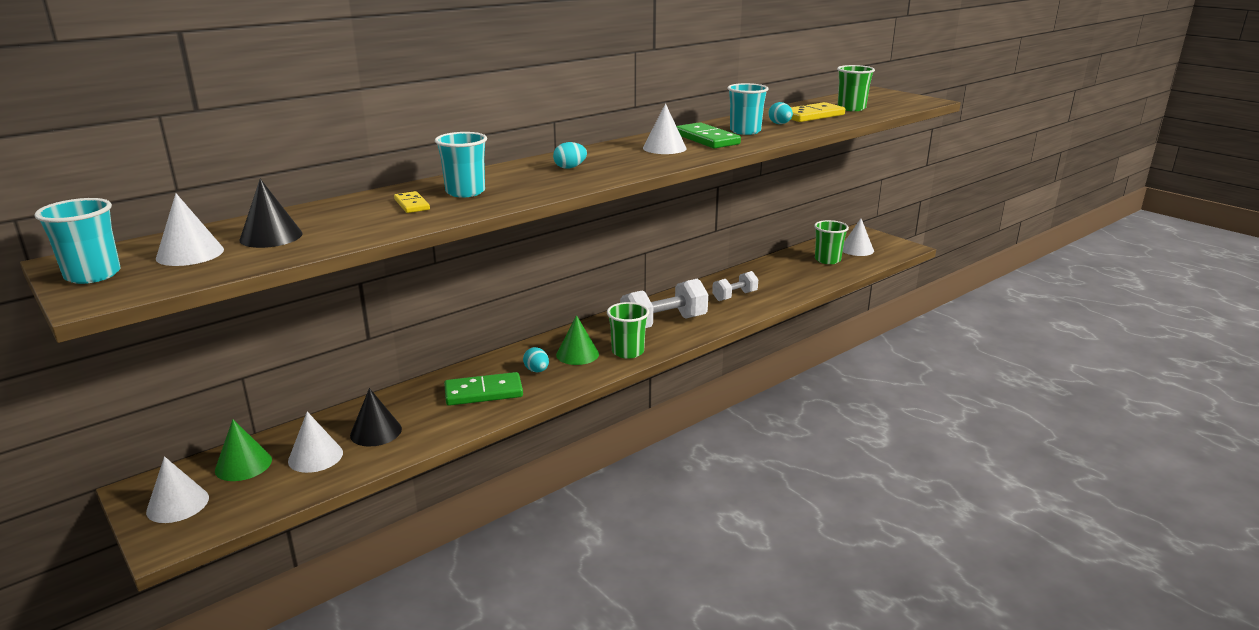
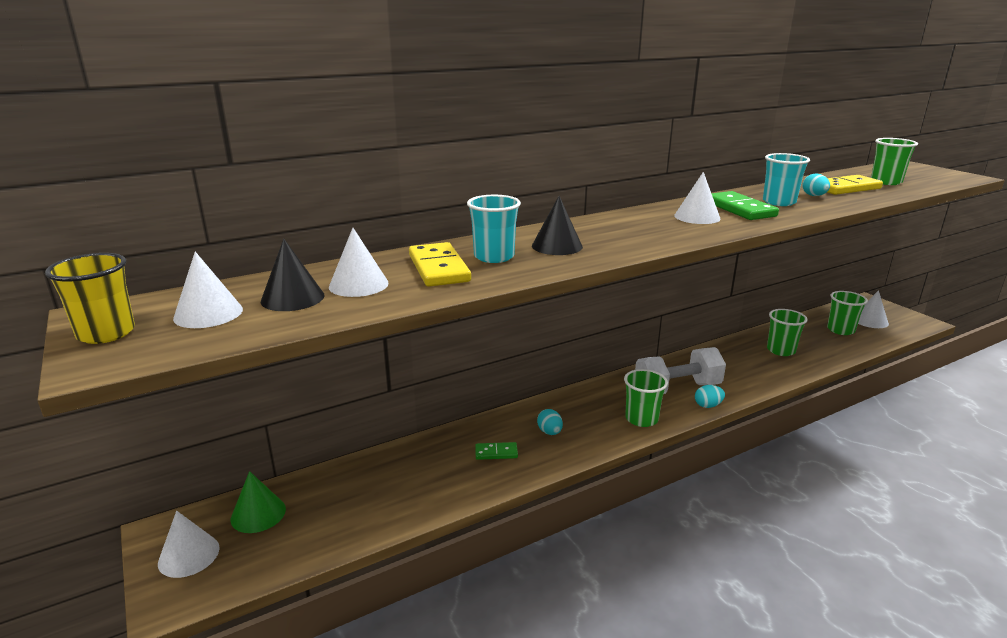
camera: 10 degrees right, 0 degrees up
turquoise cup [34,198,120,284] -> yellow cup [45,253,135,344]
white cone [288,412,343,473] -> white cone moved to [329,228,388,297]
black cone [350,388,402,447] -> black cone moved to [532,196,583,255]
yellow domino [394,191,430,213] -> yellow domino [409,242,471,287], size x1.79
green domino [444,372,523,406] -> green domino [475,442,518,460], size x0.56
turquoise egg [553,142,587,169] -> turquoise egg moved to [695,385,725,408]
green cone [556,315,599,365] -> none
white dumbbell [712,271,758,301] -> none
none -> green cup [767,309,808,356]

